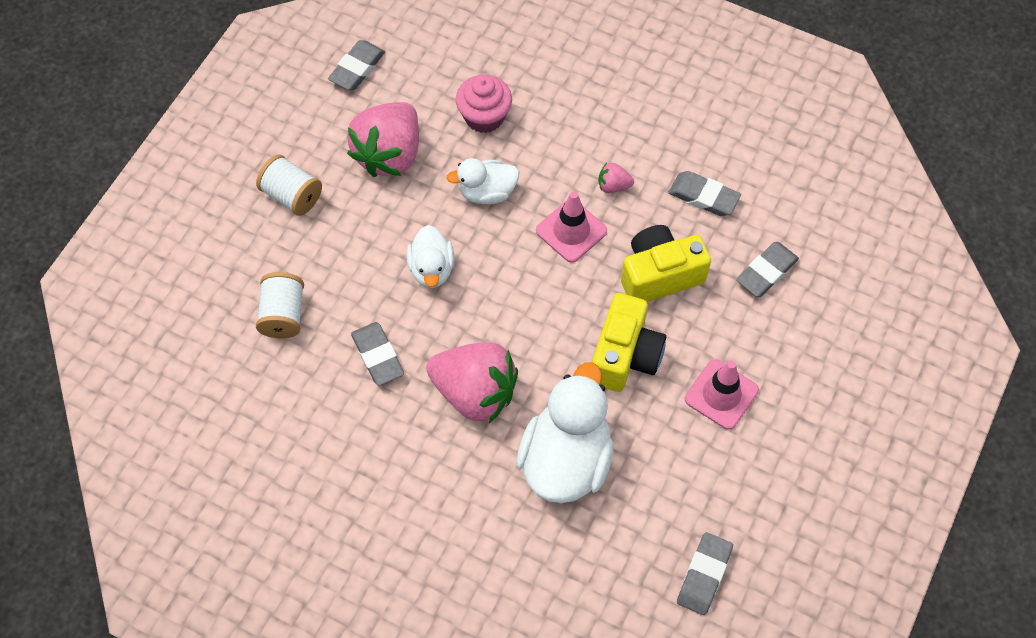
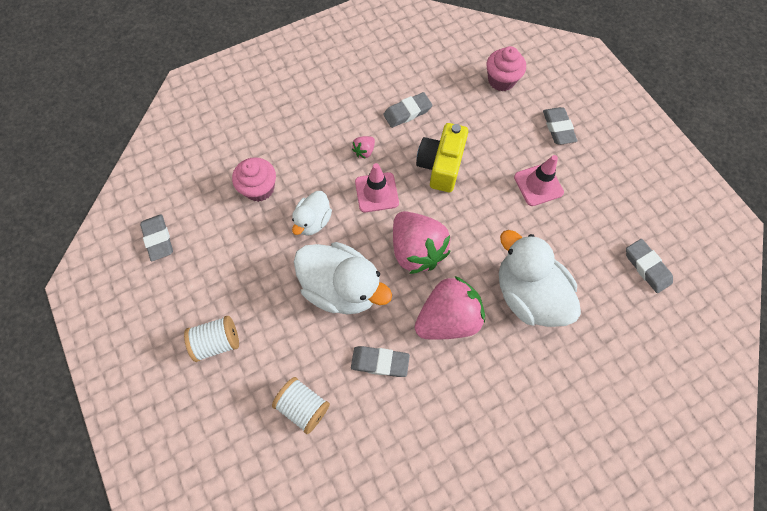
camera: 55 degrees left, 5 degrees up
pink strawberry [347,102,419,177] -> pink strawberry moved to [393,211,451,274]
white duck [407,225,454,288] -> white duck [294,242,392,314], size x1.80
yellow camera [592,293,666,392] -> none
grey eraser [736,242,799,297] -> grey eraser moved to [543,107,577,145]
none -> pink cupcake [487,46,526,91]

